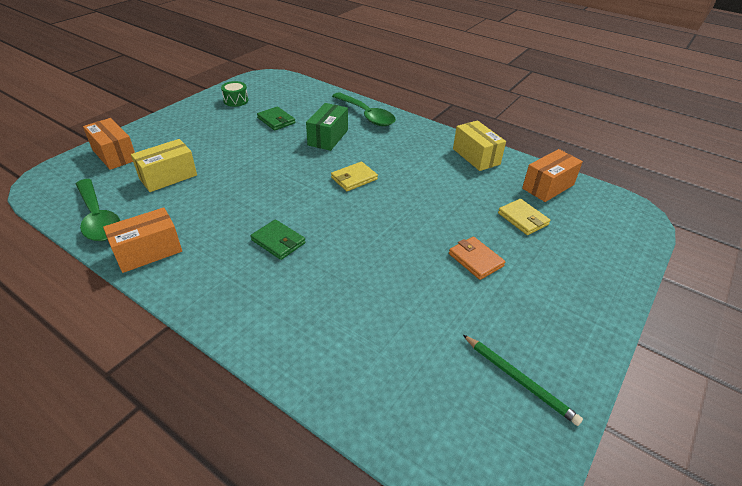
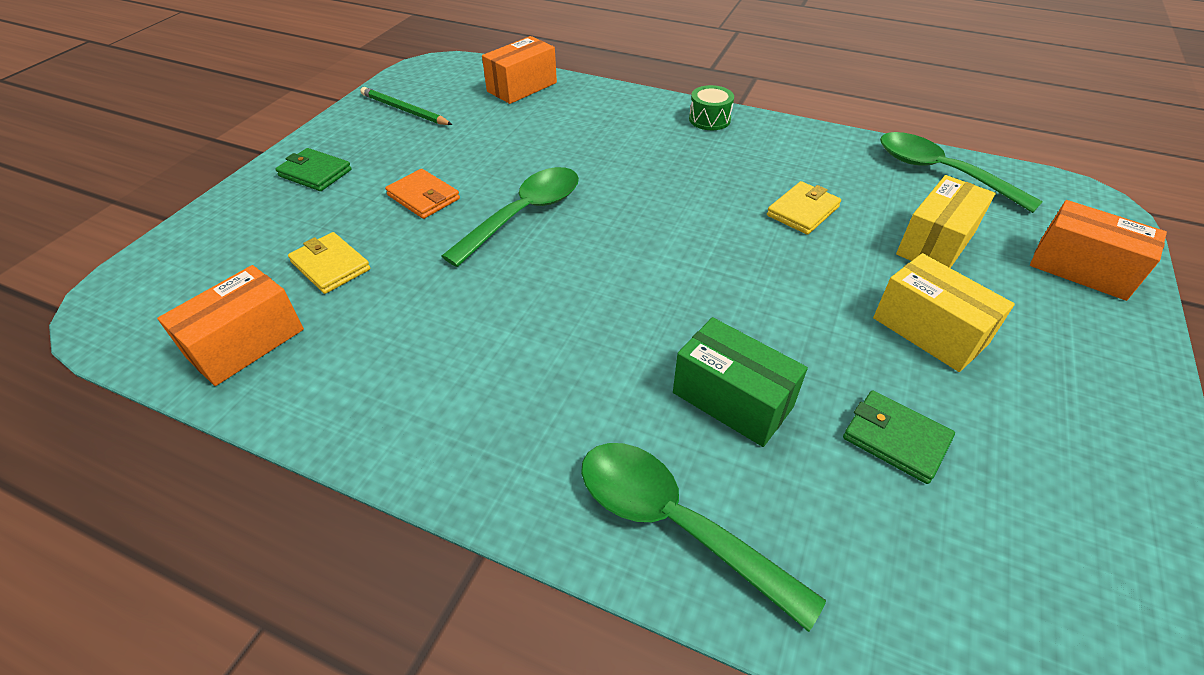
camera: 170 degrees right, 5 degrees up
orange box [103,207,182,273] -> orange box moved to [482,36,557,104]
green drum [221,81,248,107] -> green drum moved to [689,85,734,130]
green wallet [251,219,305,260] -> green wallet moved to [276,148,352,191]
green box [306,103,348,151] -> green box turned 60 degrees counterclockwise [673,317,808,447]
yellow wallet [331,162,378,191] -> yellow wallet moved to [767,181,841,235]
yellow box [453,120,506,171] -> yellow box moved to [873,253,1015,372]
none -> green spoon [442,167,579,267]

